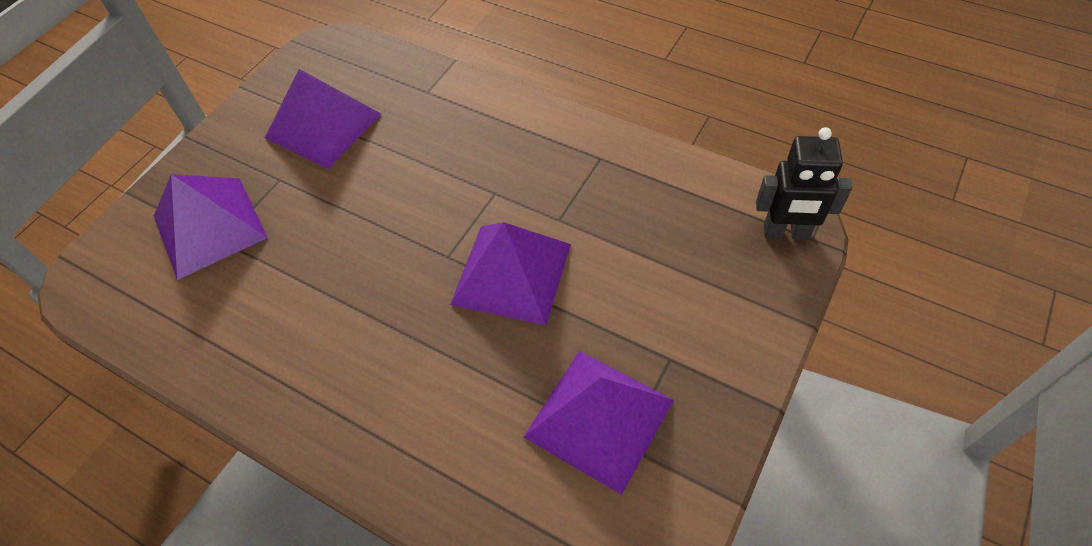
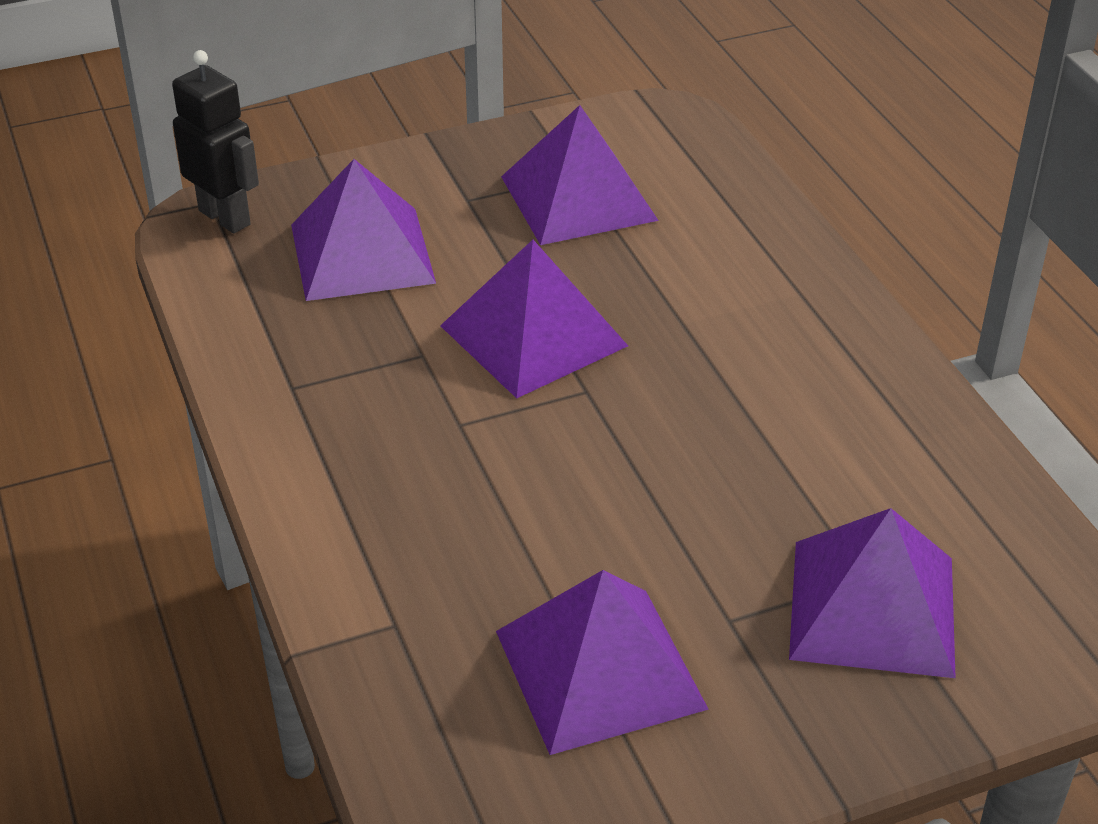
camera: 145 degrees left, 15 degrees down
none -> purple pyramid [291,159,436,301]

